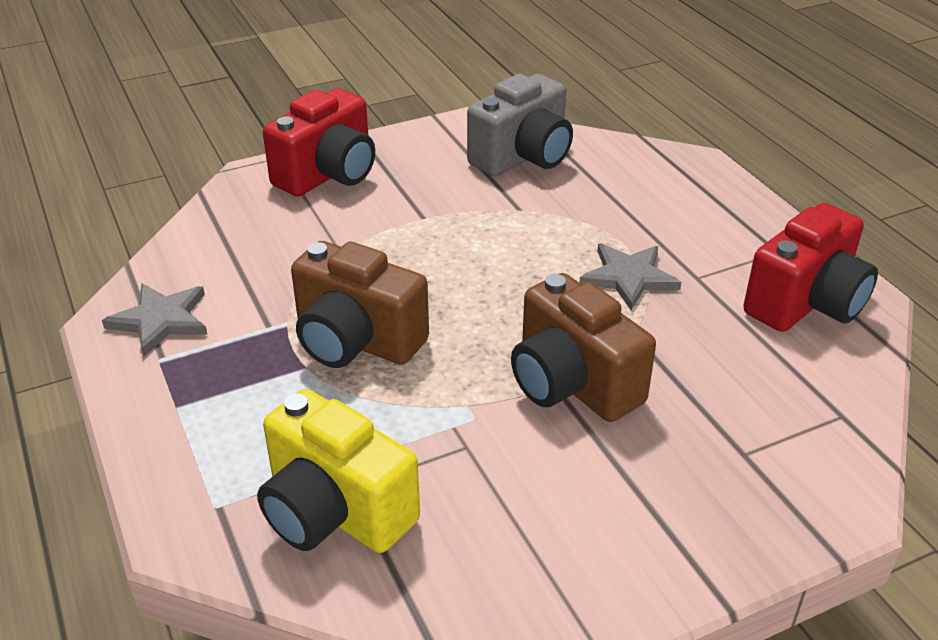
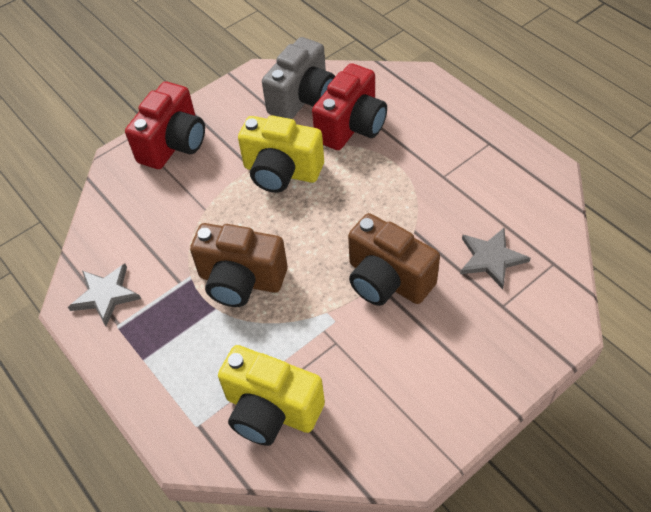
camera: 10 degrees left, 15 degrees up
grey star [579,243,681,310] -> grey star moved to [460,228,530,289]
red camera [743,203,878,332] -> red camera moved to [312,63,387,150]
none -> yellow camera [238,115,324,193]

